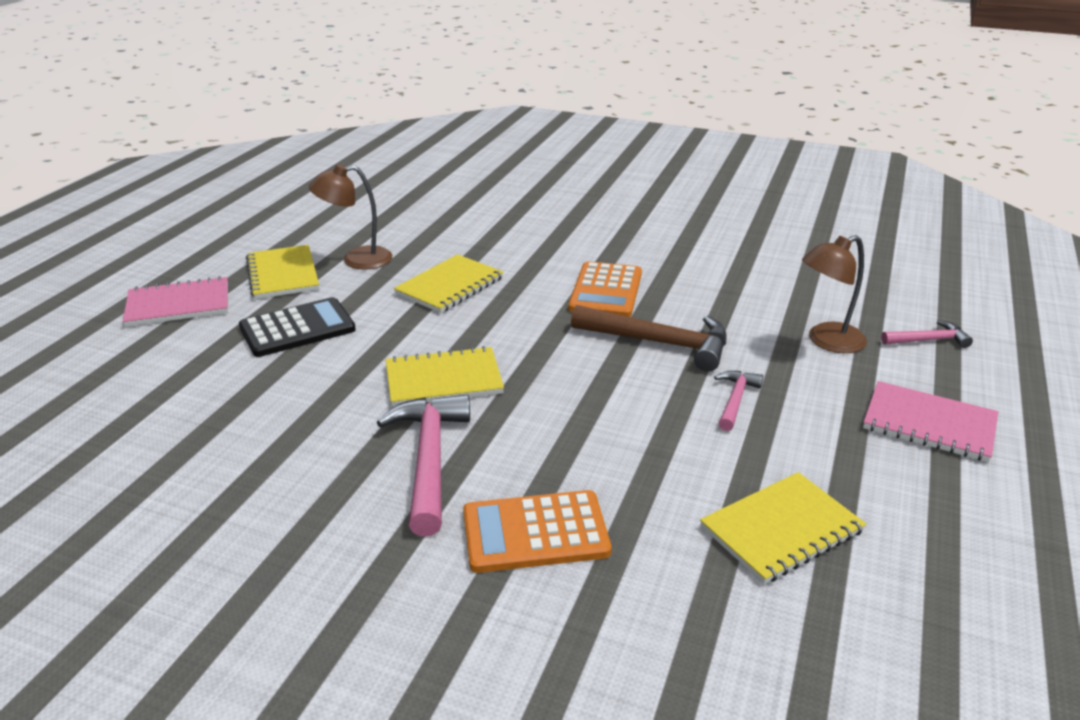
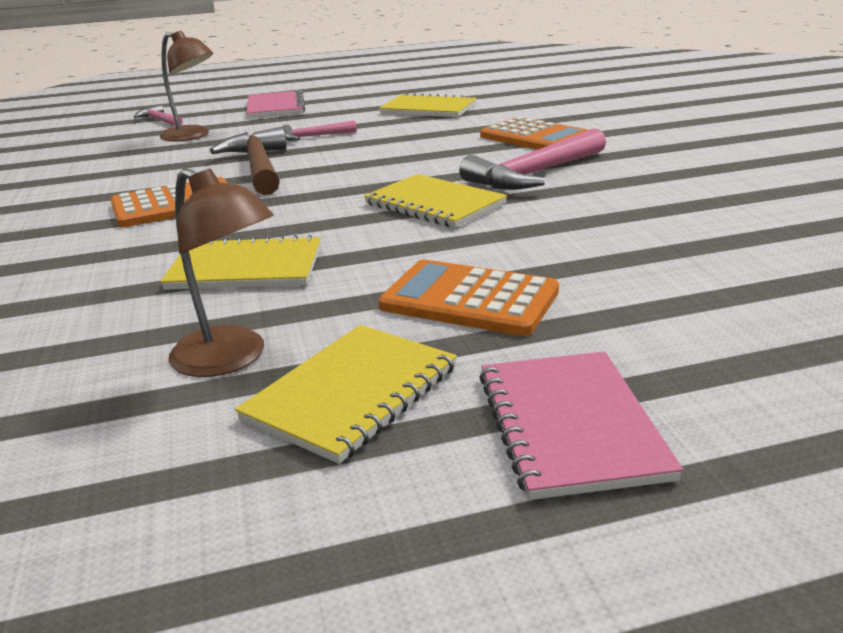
camera: 125 degrees left, 5 degrees down
pink notebook [123,276,228,327] -> pink notebook turned 45 degrees clockwise [479,351,683,500]
black calculator [239,297,356,357] -> orange calculator [378,259,559,336]

